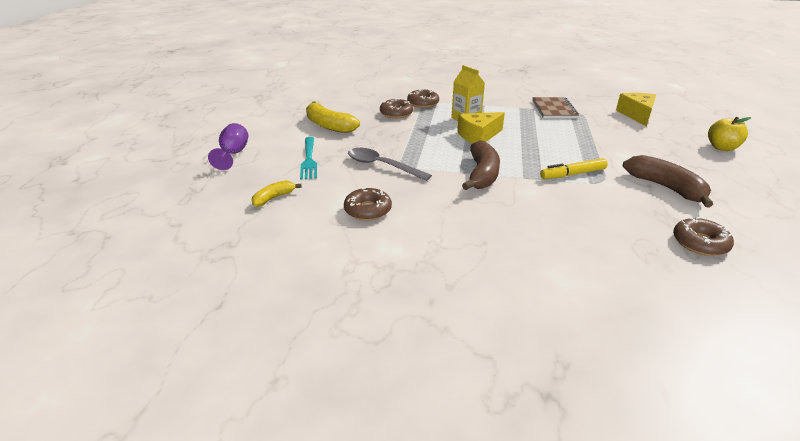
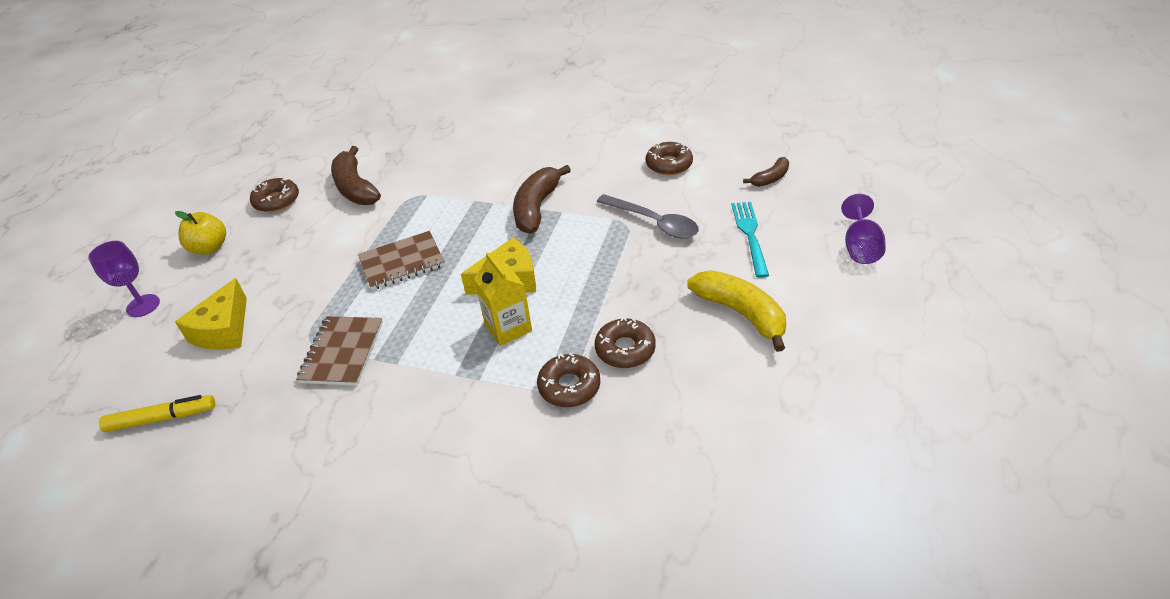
camera: 170 degrees left, 10 degrees up
yellow banana [252,180,302,207] -> brown banana [743,157,789,187]
yellow marker [540,158,608,179] -> yellow marker moved to [99,395,215,432]
brown donut [673,217,734,256] -> brown donut moved to [250,177,299,212]
none -> purple goblet [88,241,160,317]
none -> brown notebook [358,231,445,290]

